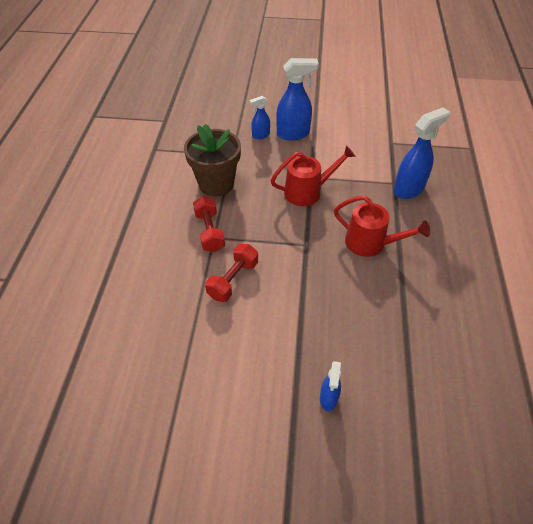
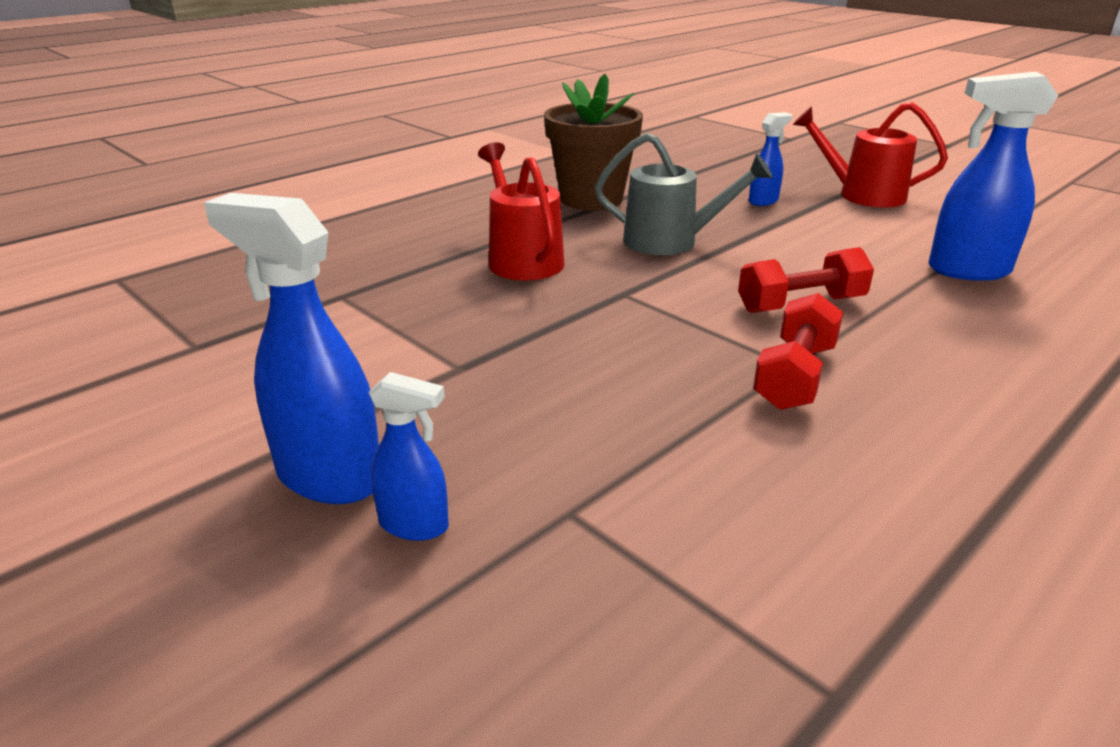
camera: 140 degrees left, 20 degrees down
brown flower pot [184,124,241,197] -> brown flower pot moved to [544,74,643,211]
red watering can [271,145,356,206] -> red watering can moved to [793,102,948,207]
blue spray bottle [393,108,450,199] -> blue spray bottle moved to [928,72,1058,281]
none -> grey watering can [595,133,773,255]

